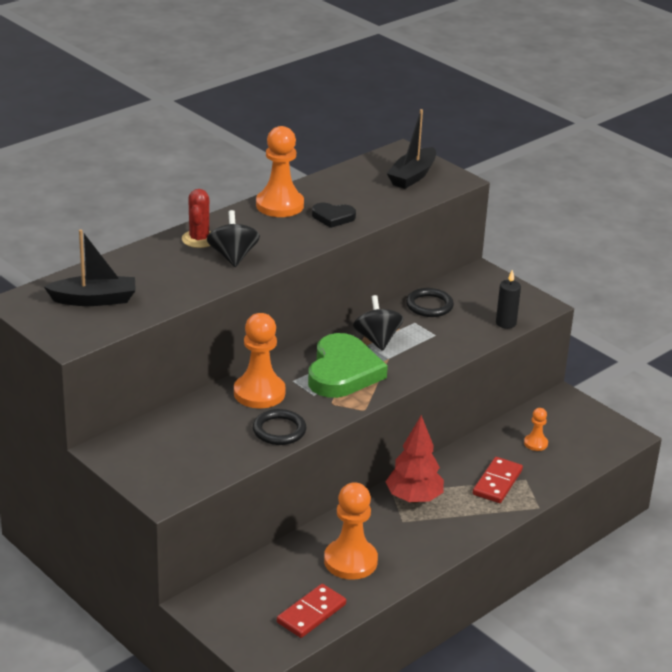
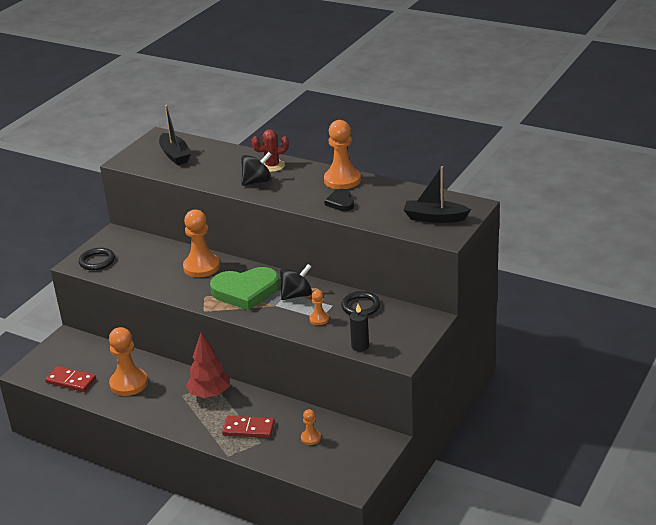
camera: 75 degrees right, 0 degrees up
black ring [253,409,306,445] -> black ring moved to [79,248,115,270]
none -> orange pawn [310,290,329,325]

